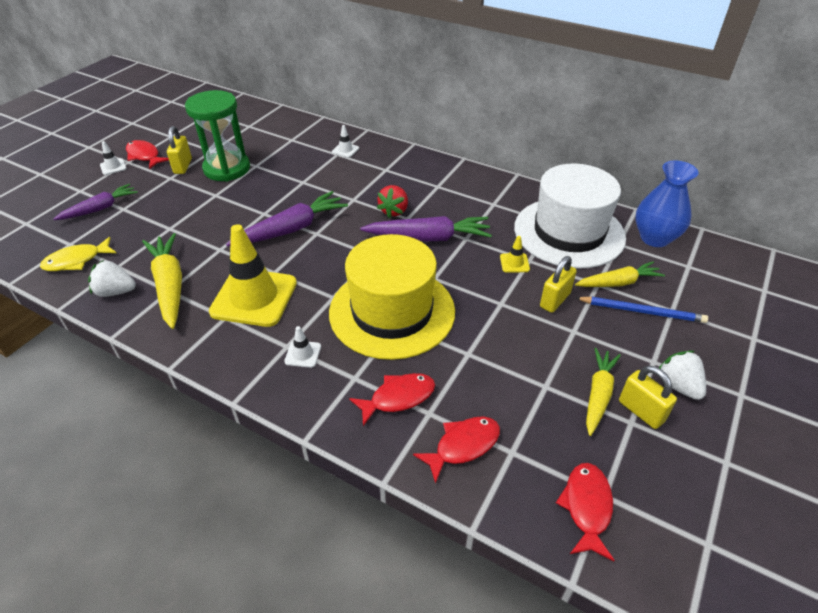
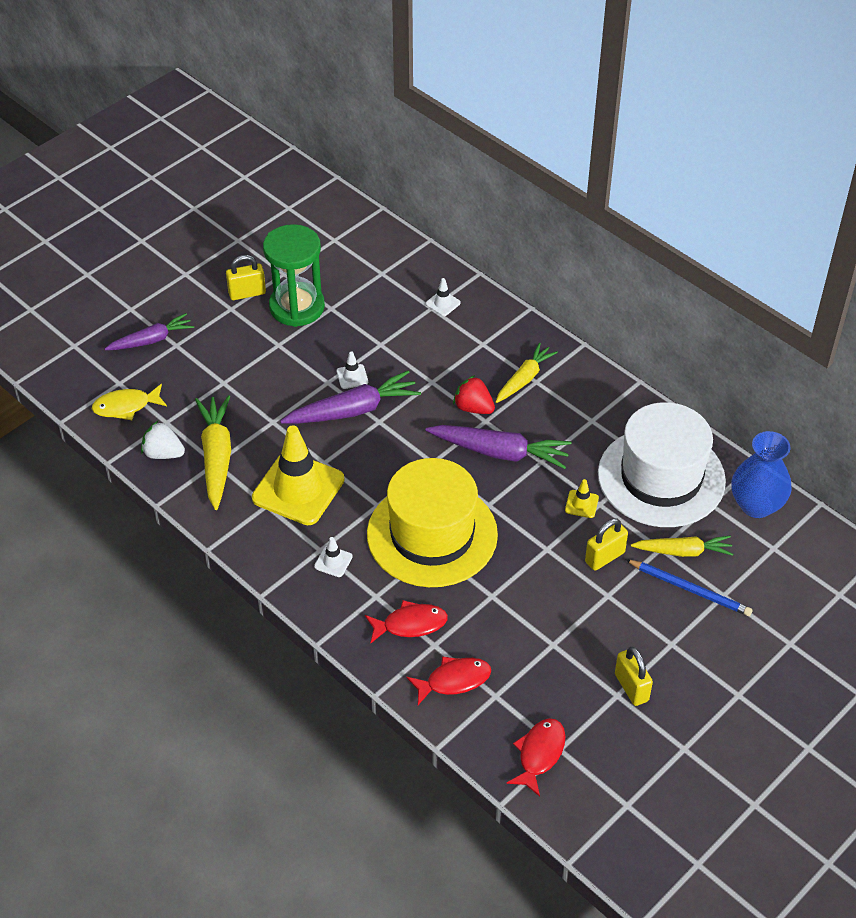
camera: 15 degrees right, 5 degrees up
white traffic cone [100,141,127,175] -> white traffic cone moved to [337,351,368,389]
red fish [126,140,169,169] -> none
yellow padlock [167,126,192,174] -> yellow padlock turned 60 degrees clockwise [226,255,266,300]
red strawberry [377,185,408,218] -> red strawberry turned 90 degrees clockwise [453,375,495,414]
yellow carrot [586,348,621,436] -> yellow carrot moved to [496,343,558,403]
white strawberry [659,351,706,400] -> none

